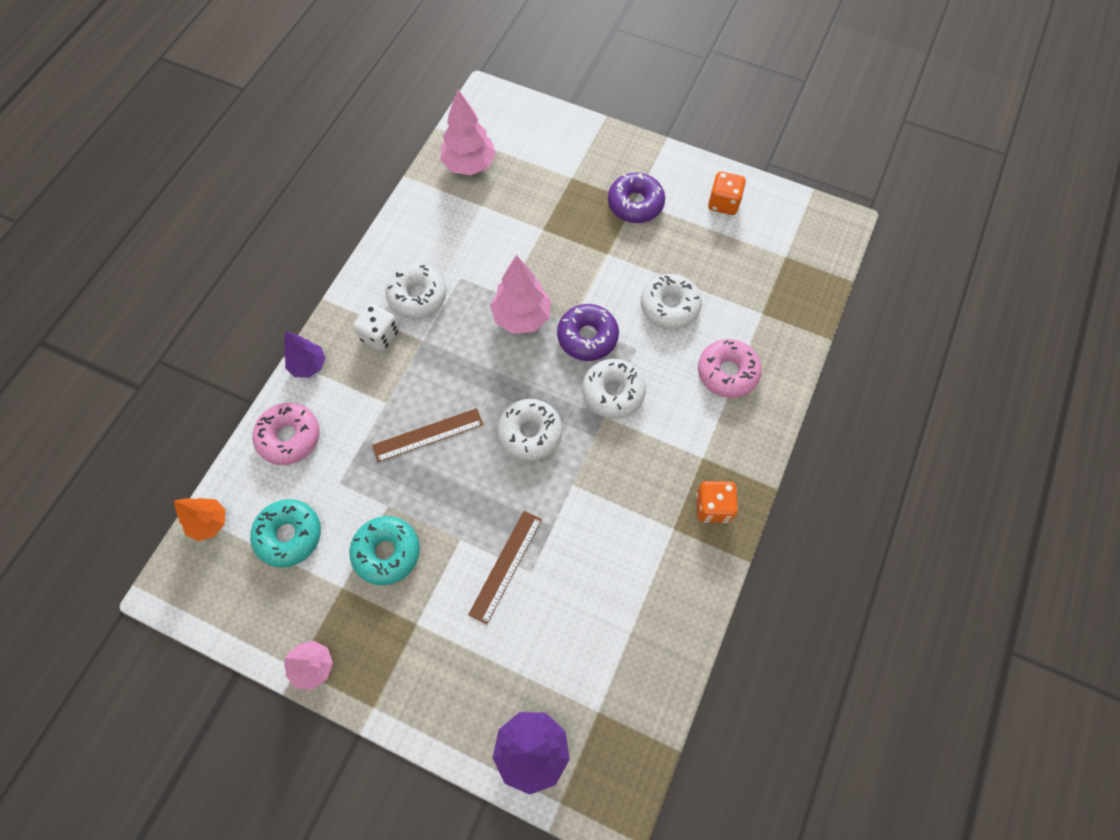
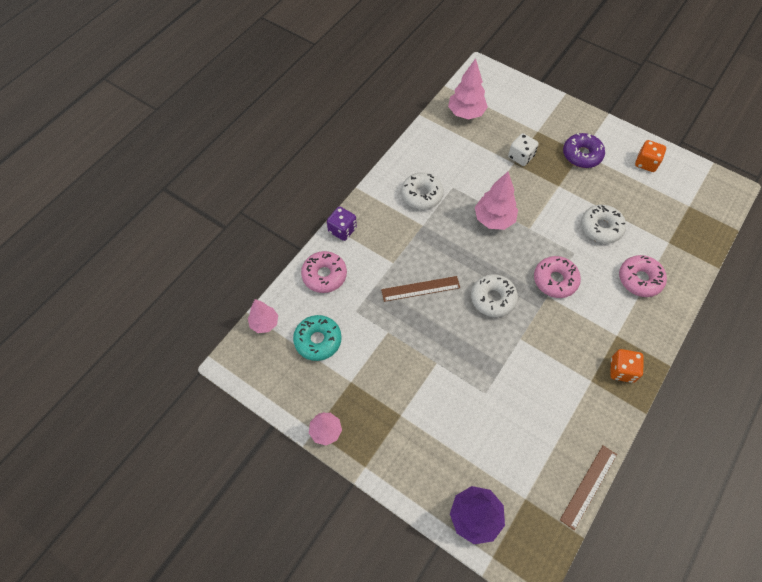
camera: 10 degrees right, 5 degrees down
orange tree [174,498,225,541] -> pink tree [248,299,278,333]
purple tree [284,331,326,378] -> purple dice [327,207,357,241]
turquoise donut [349,516,420,585] -> none
white dice [353,304,399,351] -> white dice moved to [508,133,539,166]
brown ruler [468,511,542,625] -> brown ruler moved to [560,445,617,530]
purple donut [557,304,619,361] -> none
white donut [582,359,646,419] -> pink donut [534,256,581,298]

